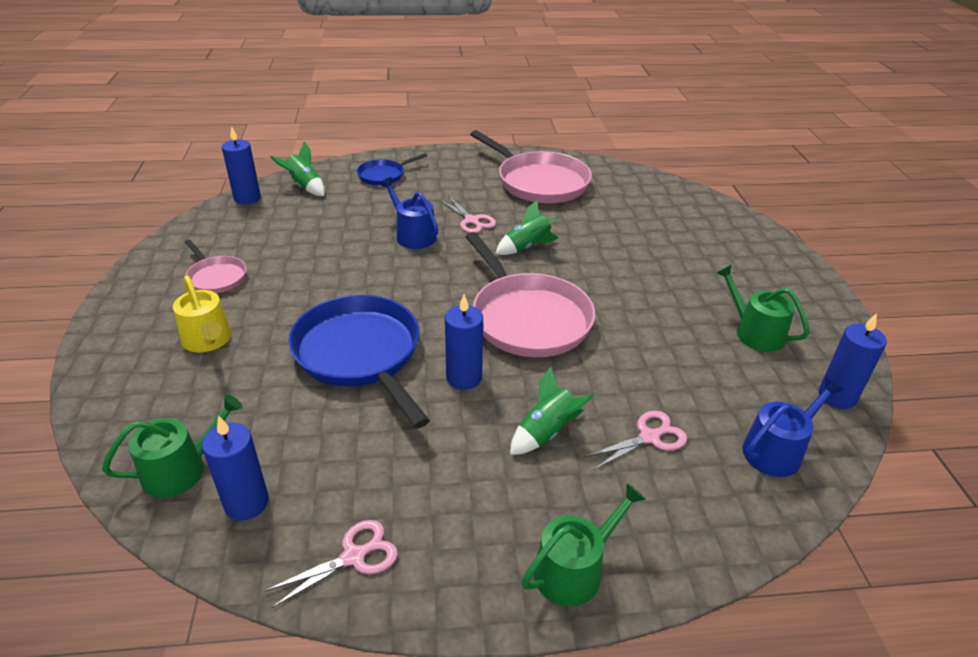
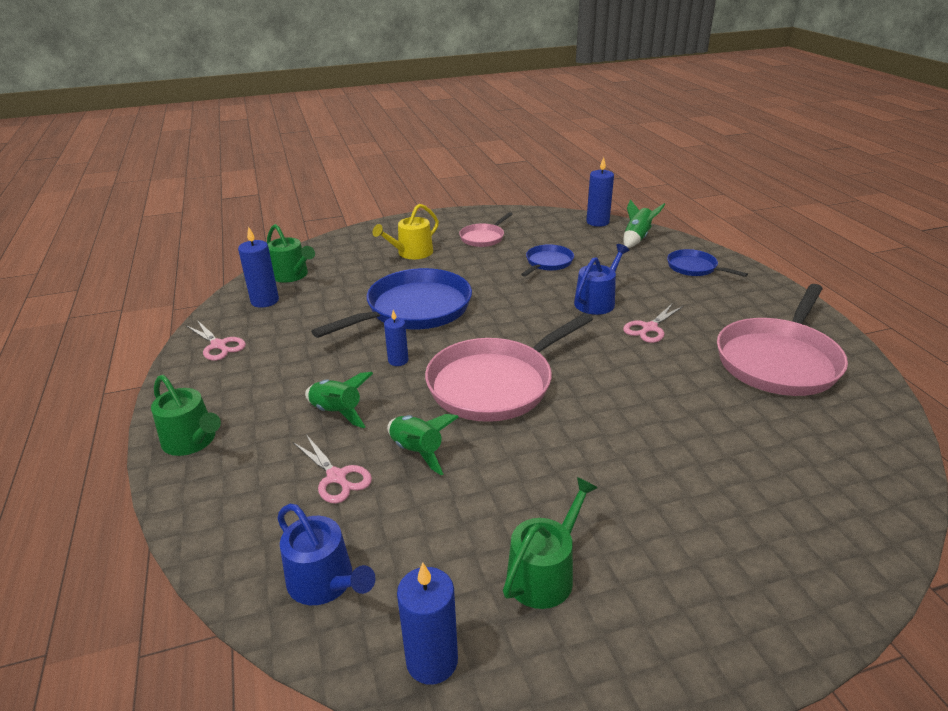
camera: 80 degrees right, 5 degrees down
blue candle [445,295,483,390] -> blue candle [384,310,408,366], size x0.64
green rocket [495,200,560,255] -> green rocket moved to [387,414,459,475]
none -> blue pan [521,244,574,277]

